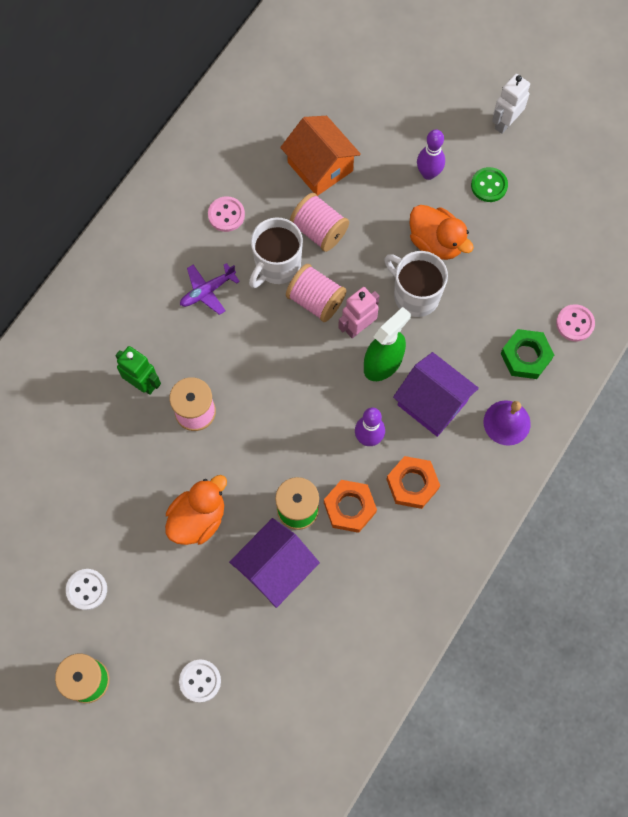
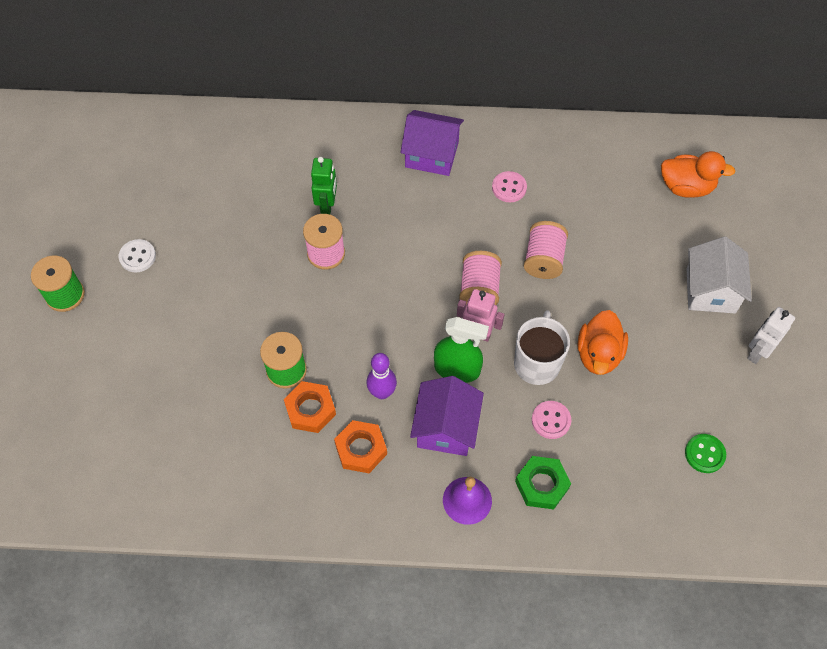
camera: 60 degrees right, 10 degrees down
orange duck [165,475,227,545] -> orange duck moved to [661,151,736,198]
white button [179,660,221,703] -> none
purple plane [180,263,240,315] -> none
purple house [229,518,320,608] -> purple house moved to [401,110,464,176]
white mug [249,217,303,288] -> none
orange house [280,116,361,196] -> none
purple bowling pin [417,129,445,180] -> none
green button [471,167,508,202] -> green button moved to [685,434,726,473]
white robot [492,74,530,134] -> white robot turned 60 degrees counterclockwise [747,307,795,364]
pink button [556,304,595,342] -> pink button moved to [532,401,571,439]
none -> white house [686,237,752,313]

